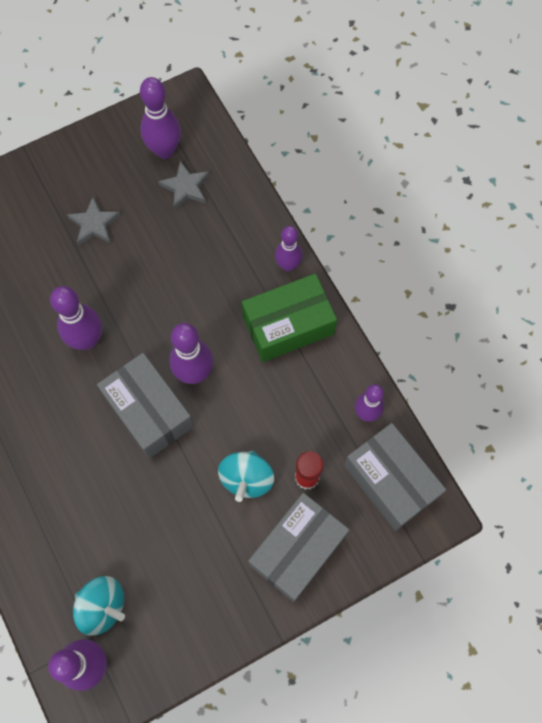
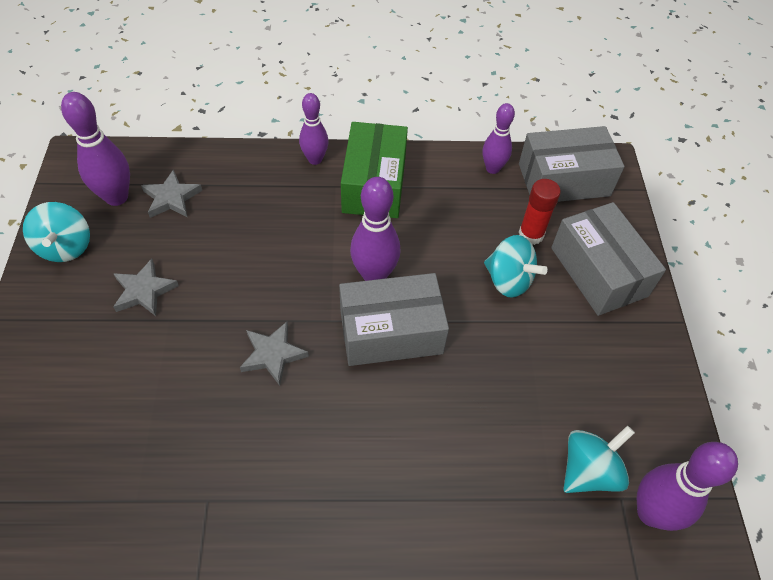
camera: 65 degrees left, 15 degrees down
purple bowling pin [50,286,102,350] -> grey star [240,322,309,386]
none -> turquoise spinning top [23,202,90,262]

